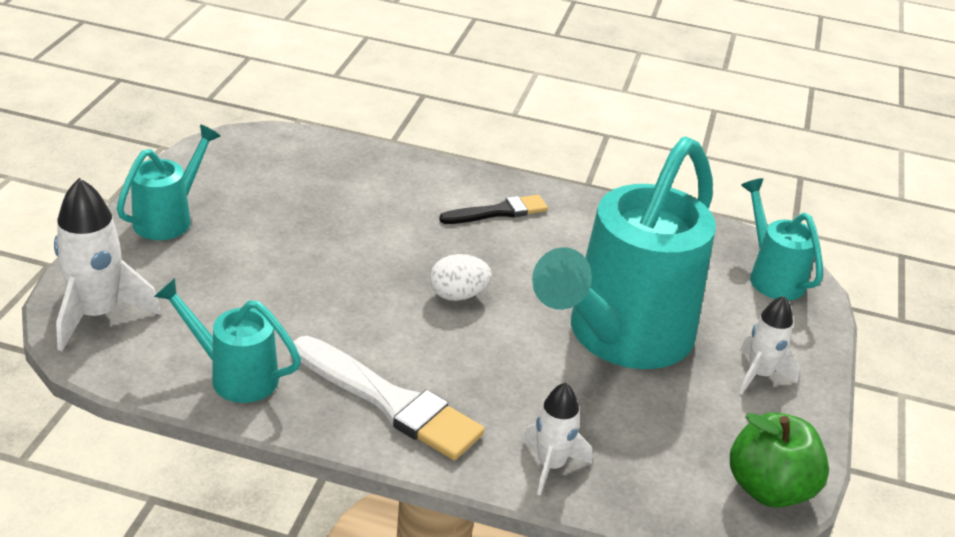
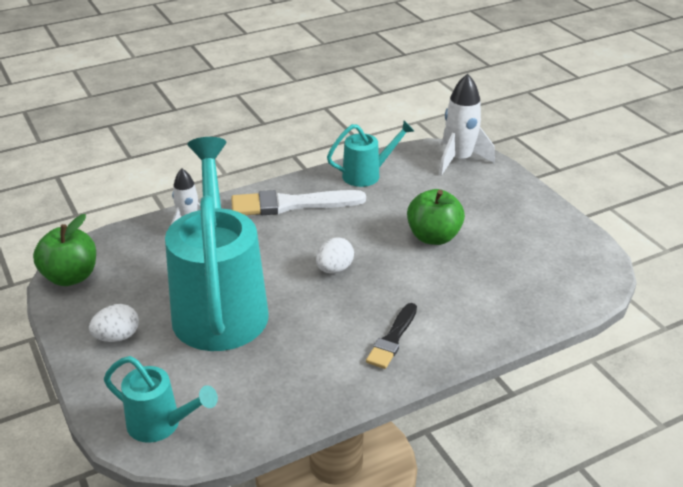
camera: 140 degrees right, 0 degrees up
turquoise watering can [117,125,221,240] -> none
white rocket [739,296,800,394] -> white egg [89,304,139,342]
none -> green apple [407,189,465,245]

